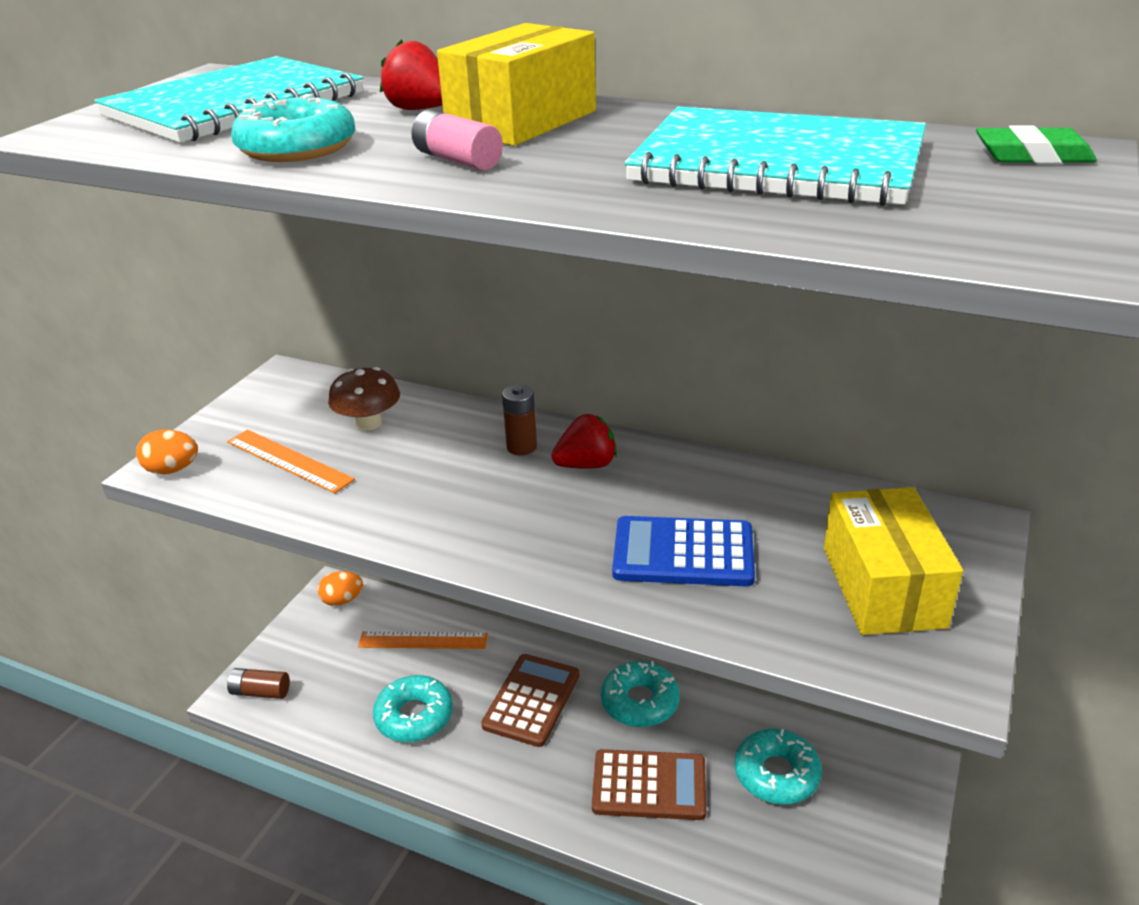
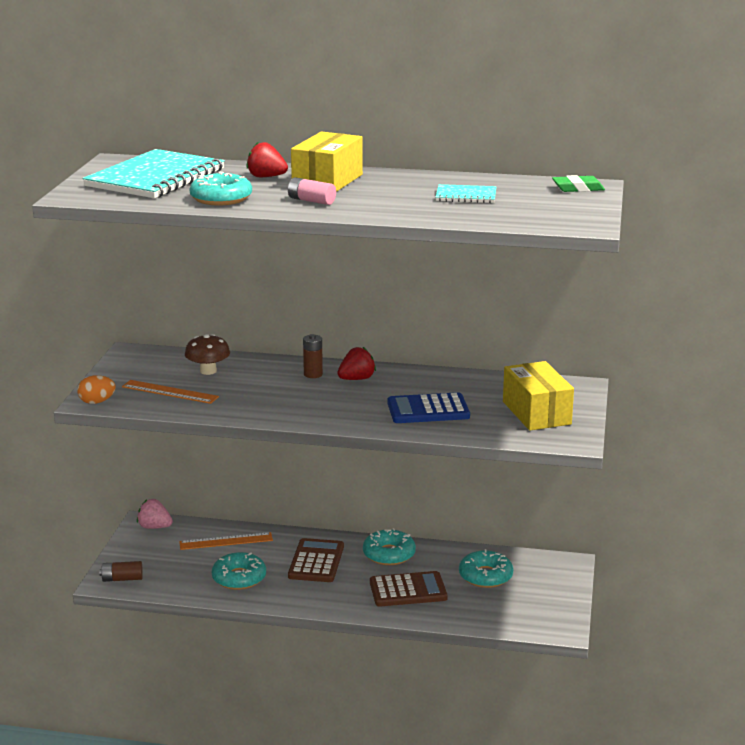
camera: 15 degrees left, 10 degrees down
orange egg [318,571,363,606] -> pink strawberry [137,499,173,529]
turquoise notebook [624,107,926,206] -> turquoise notebook [435,184,497,203], size x0.47

